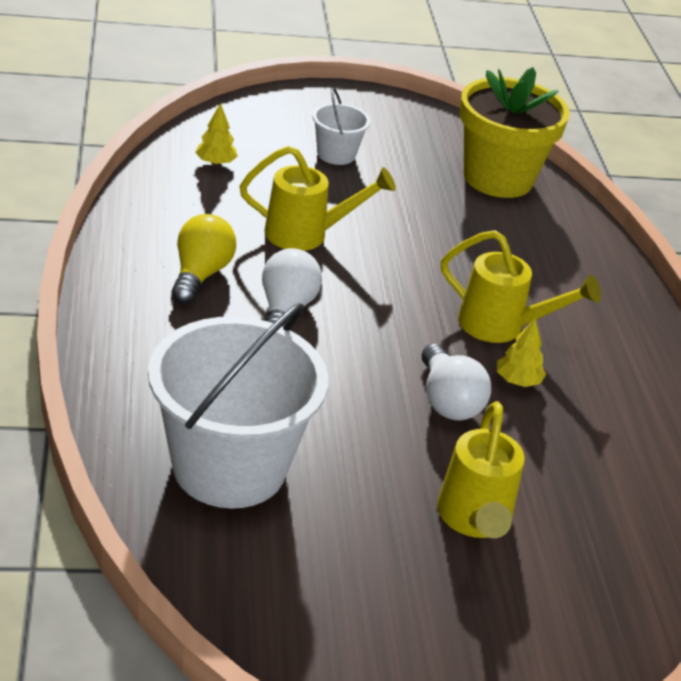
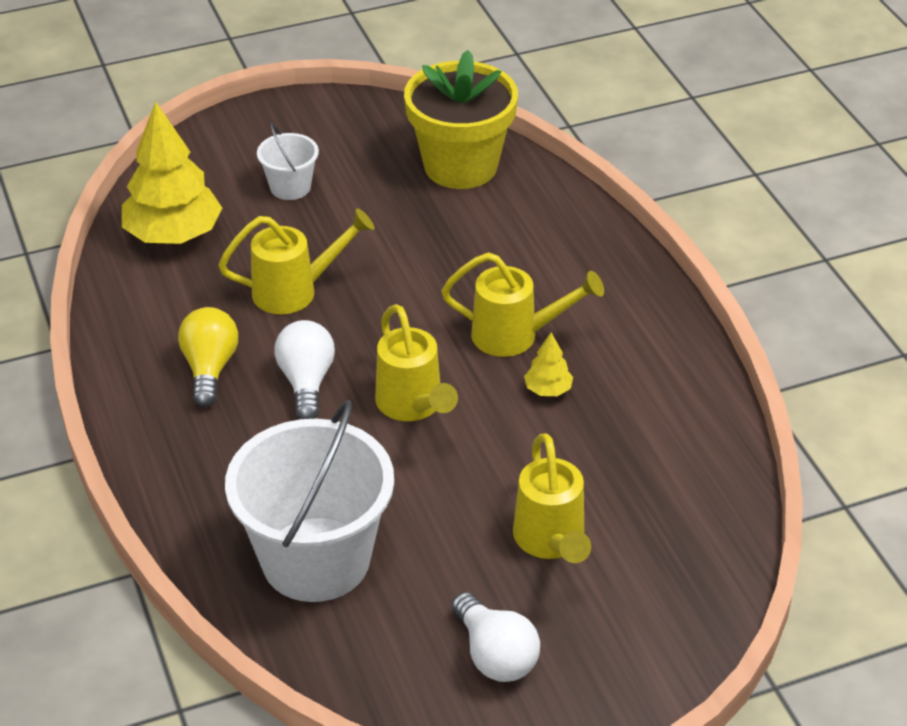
camera: 10 degrees left, 5 degrees up
yellow tree [195,103,238,166] -> yellow tree [122,102,222,244], size x2.25
white light bulb [422,344,491,420] -> white light bulb moved to [452,592,540,682]
none -> yellow watering can [375,304,458,421]

